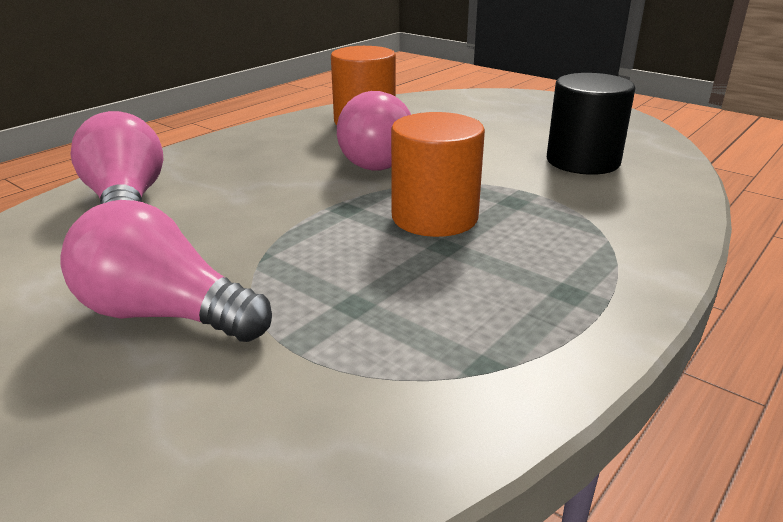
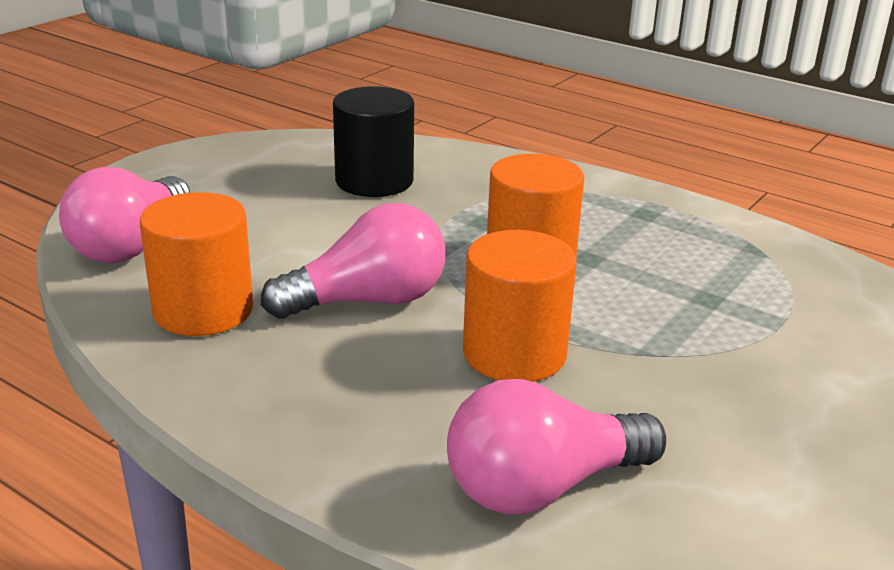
camera: 95 degrees left, 0 degrees up
pink light bulb [60,200,272,342] -> pink light bulb moved to [59,167,190,263]
none -> orange cylinder [463,230,576,382]

